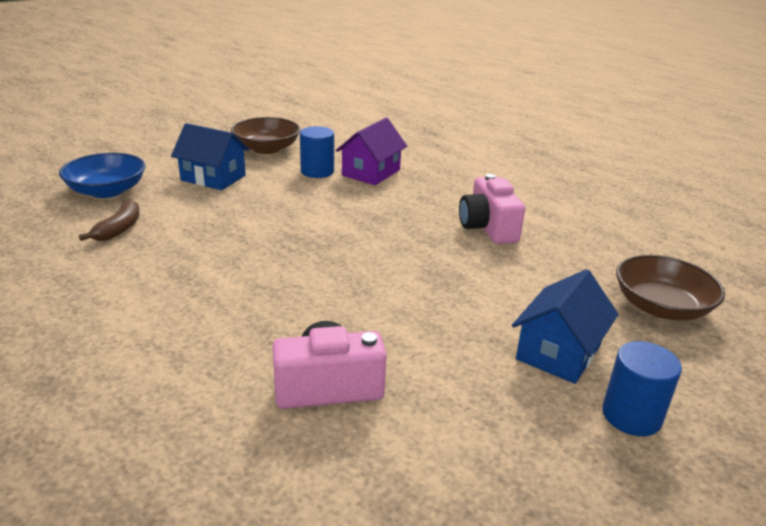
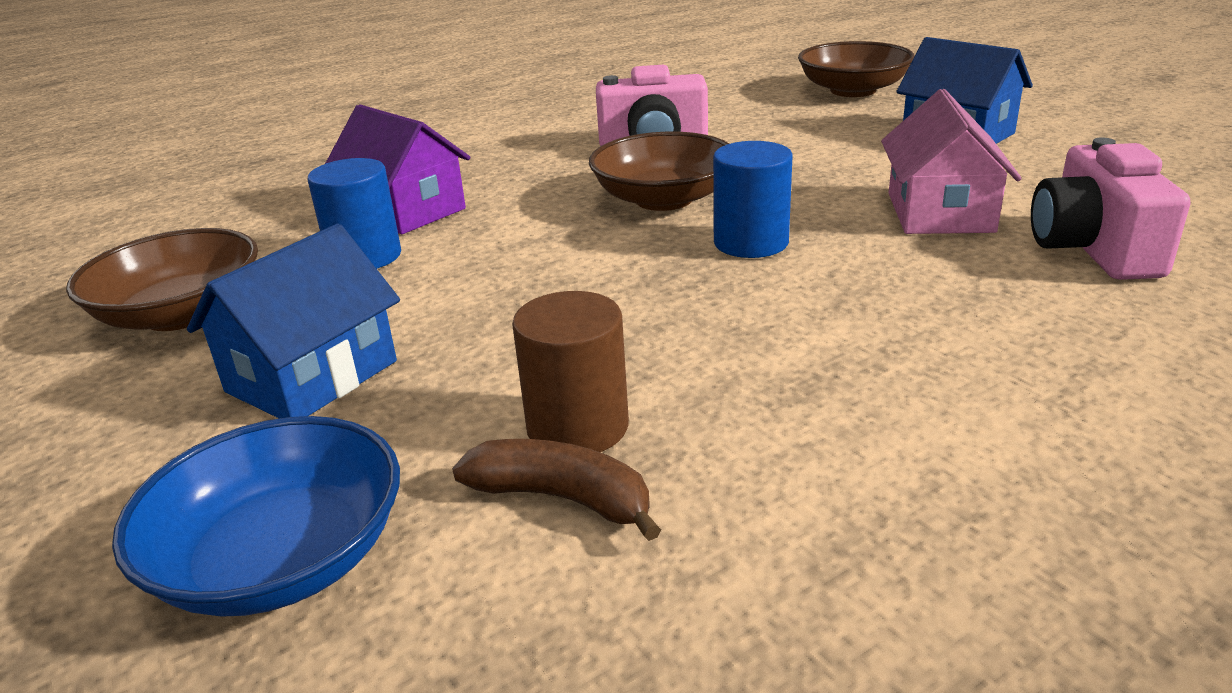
camera: 75 degrees left, 0 degrees up
blue cylinder [602,341,682,436] -> blue cylinder moved to [713,141,793,258]
none -> brown cylinder [512,291,629,452]
none -> brown bowl [589,132,729,211]
none -> pink house [881,89,1022,234]

